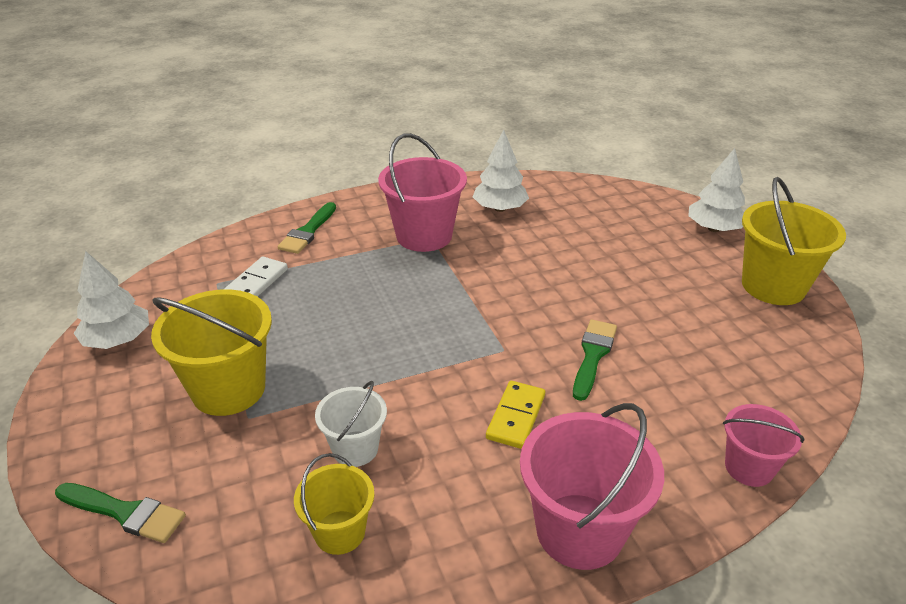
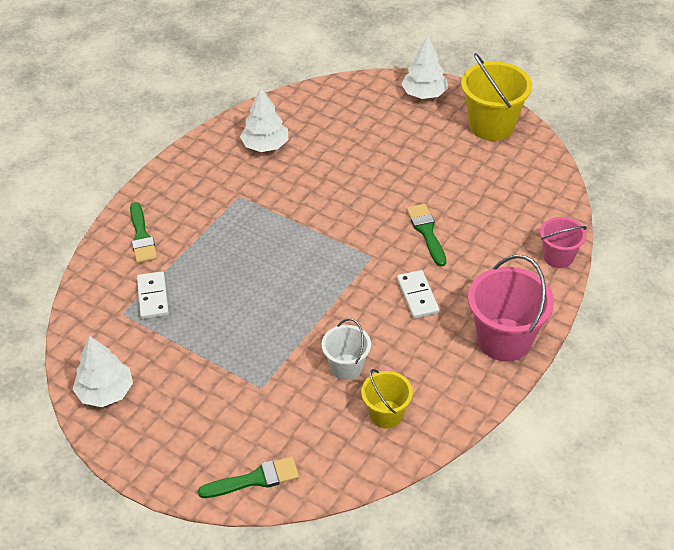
camera: 35 degrees left, 10 degrees up
yellow bucket [151,289,272,416] -> none
pink bucket [378,133,467,252] -> none
yellow domino [486,381,545,449] -> white domino [397,270,439,319]

